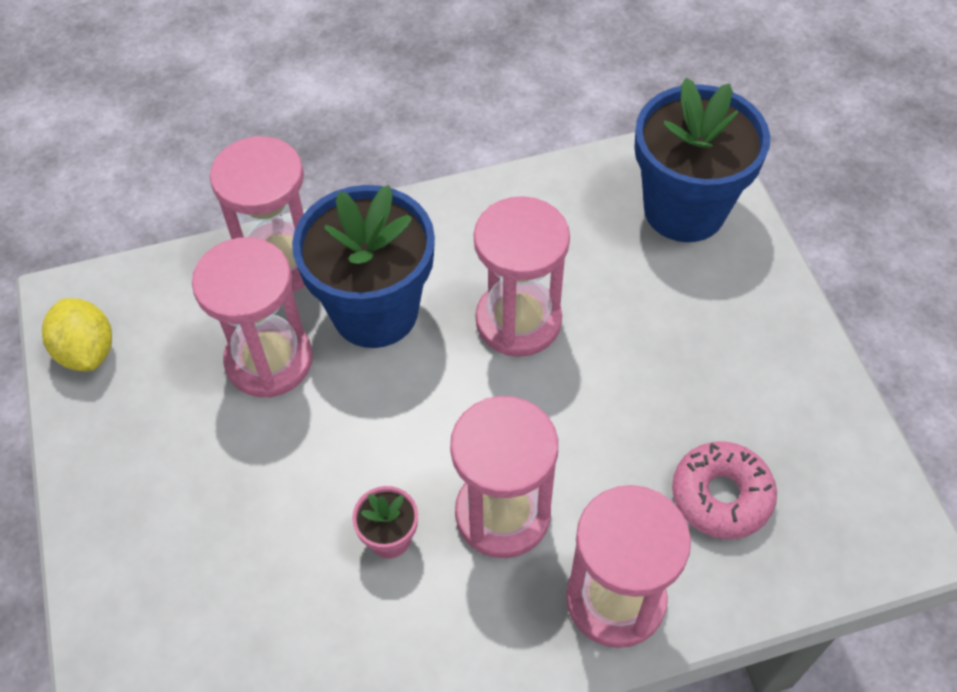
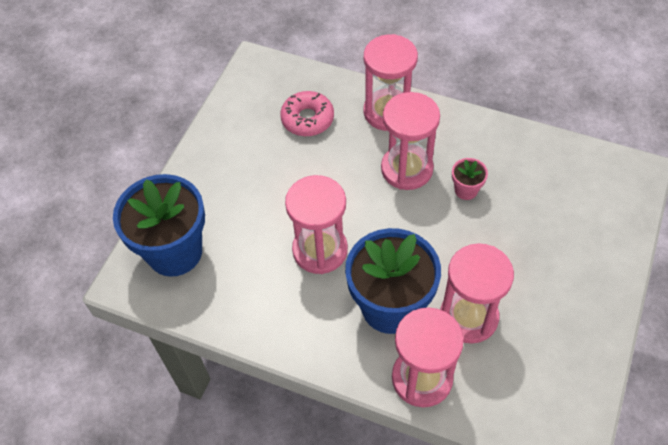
camera: 140 degrees left, 0 degrees up
yellow lemon [42,298,112,371] -> none

